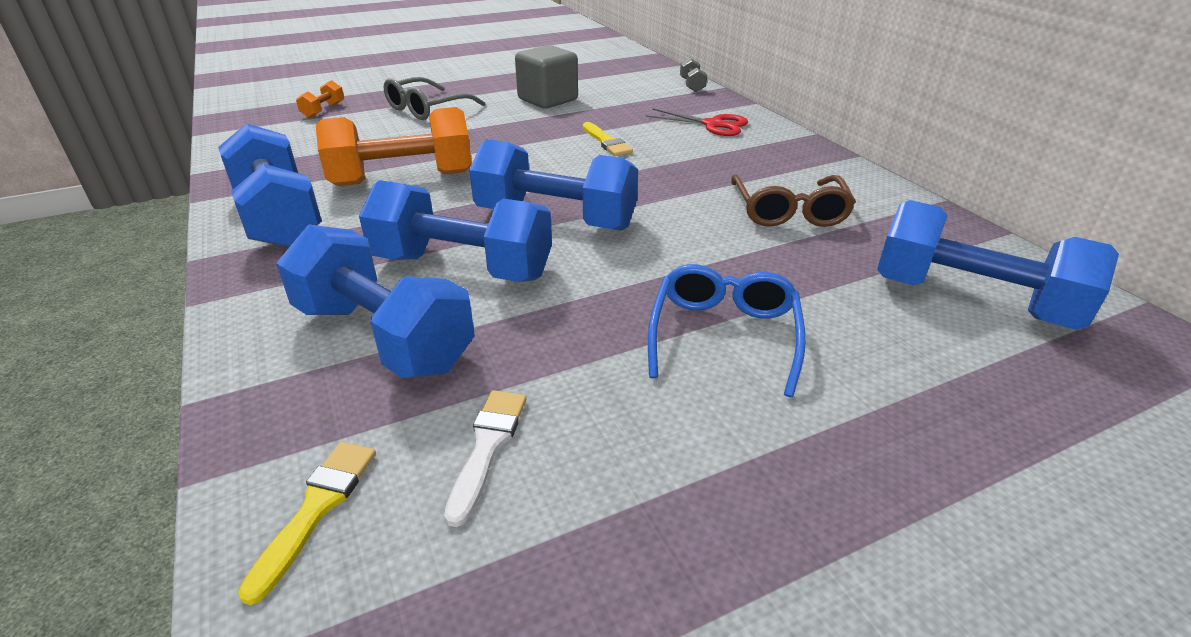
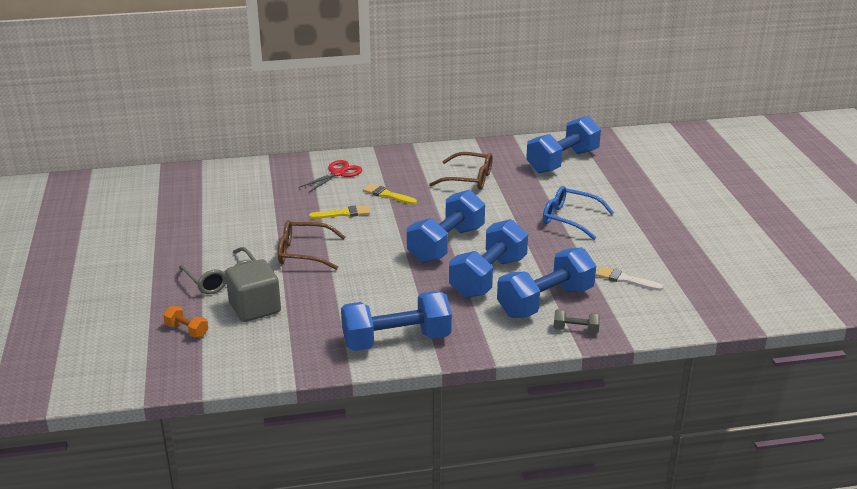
camera: 75 degrees left, 5 degrees down
yellow brush [238,442,376,605] -> yellow brush moved to [363,184,417,204]
orange dumbbell [316,107,472,186] -> none
grey cube [515,45,578,109] -> grey cube moved to [225,259,281,322]
grey dumbbell [680,58,707,92] -> grey dumbbell moved to [554,309,600,334]
none -> brown glasses [278,220,345,270]

